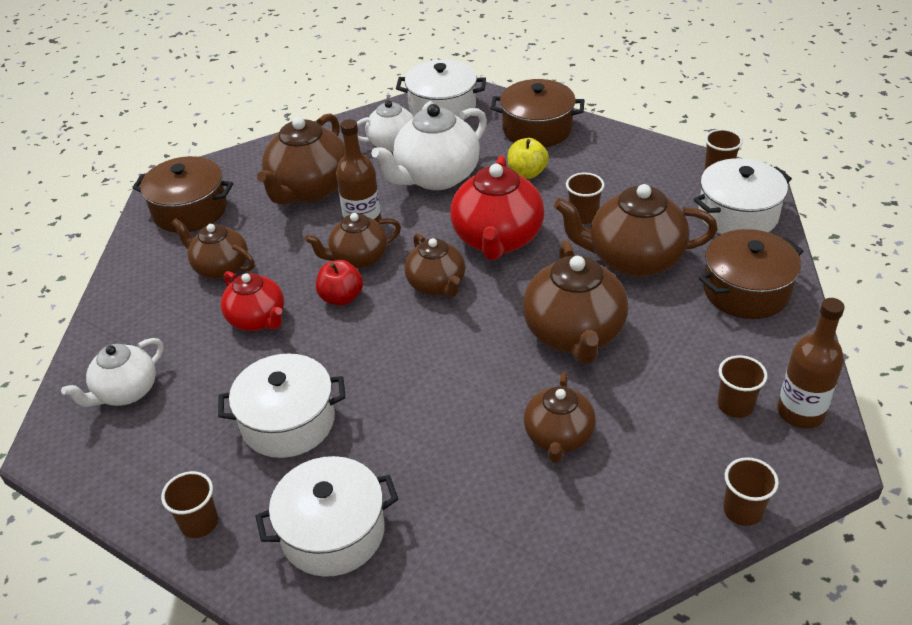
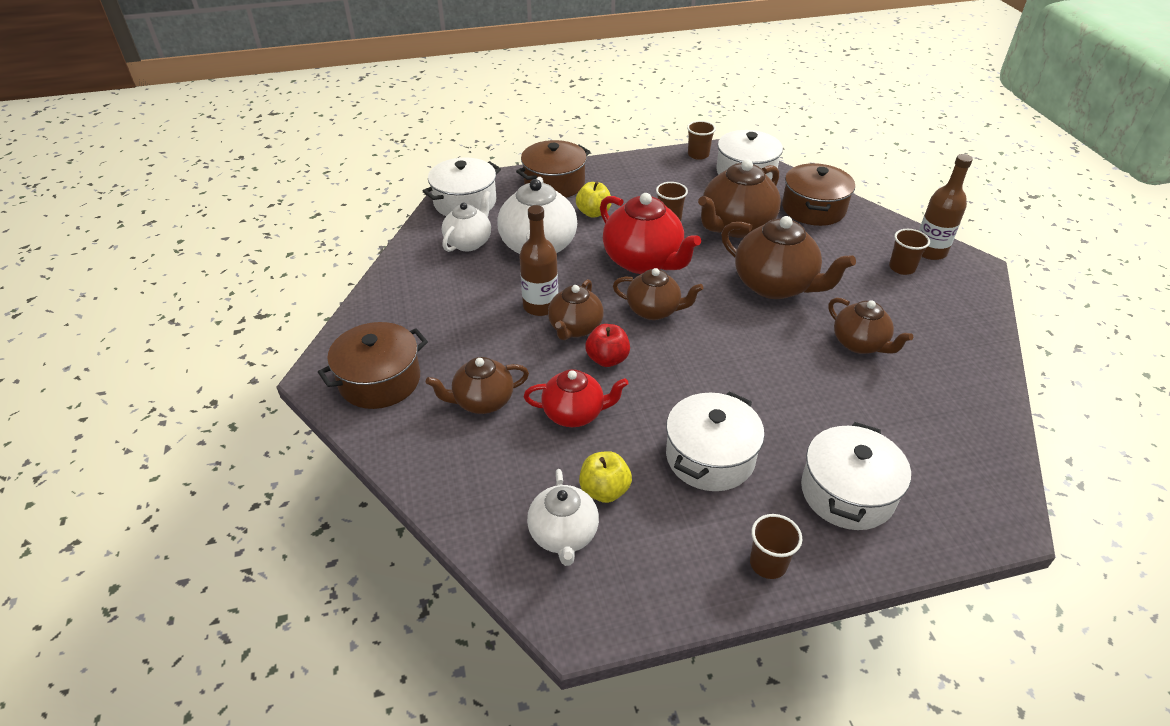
camera: 50 degrees left, 0 degrees up
brown teapot [257,113,345,205] -> none
brown cup [723,457,779,526] -> none
none -> yellow apple [579,451,632,503]

